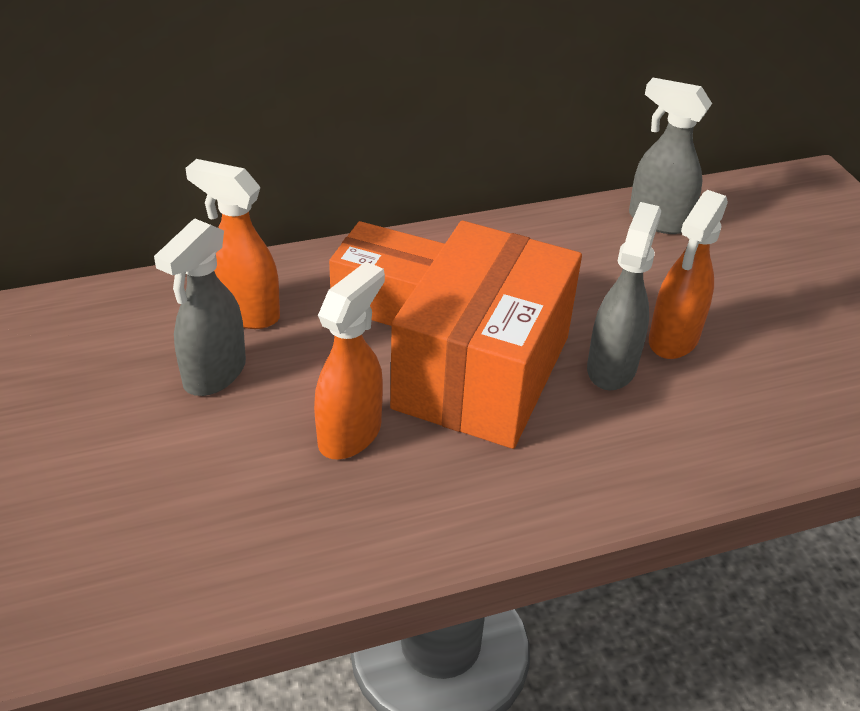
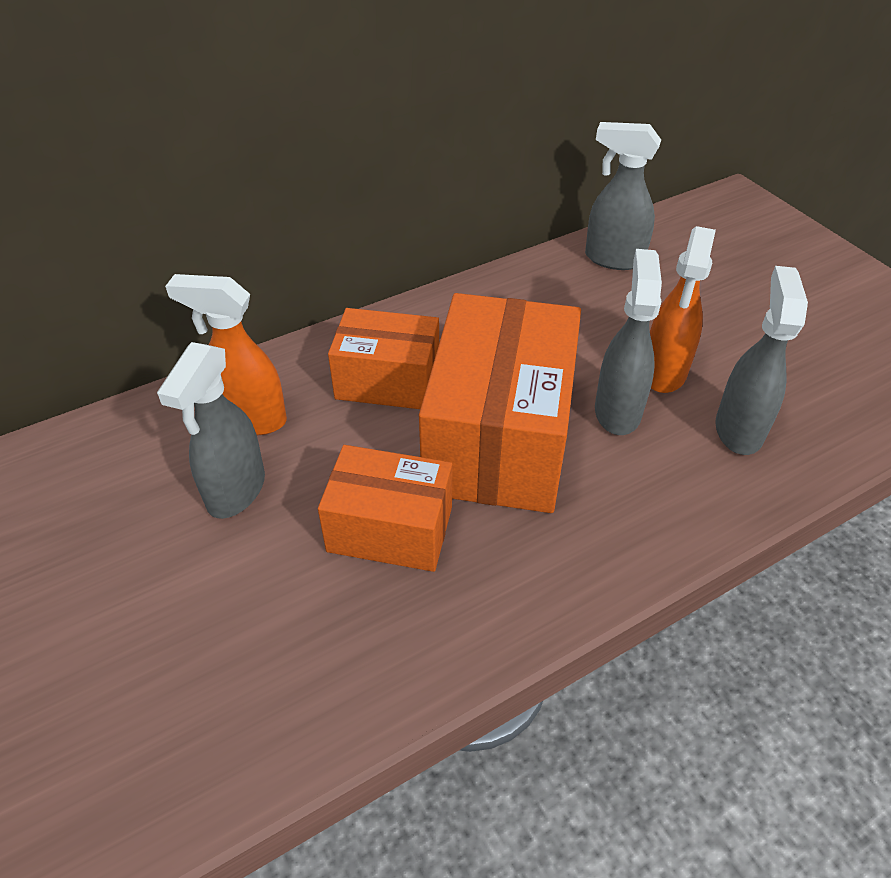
camera: 10 degrees left, 5 degrees up
orange spray bottle [314,262,385,459] -> orange box [318,445,452,572]
none -> grey spray bottle [716,266,808,455]

